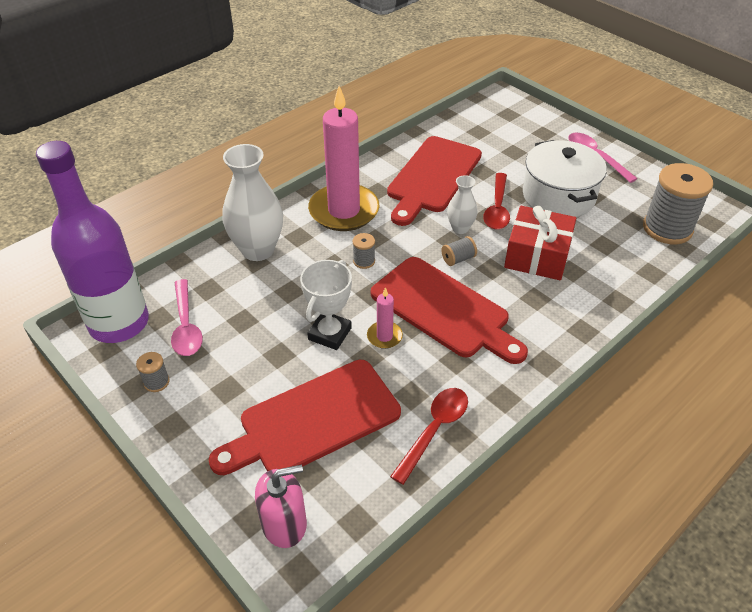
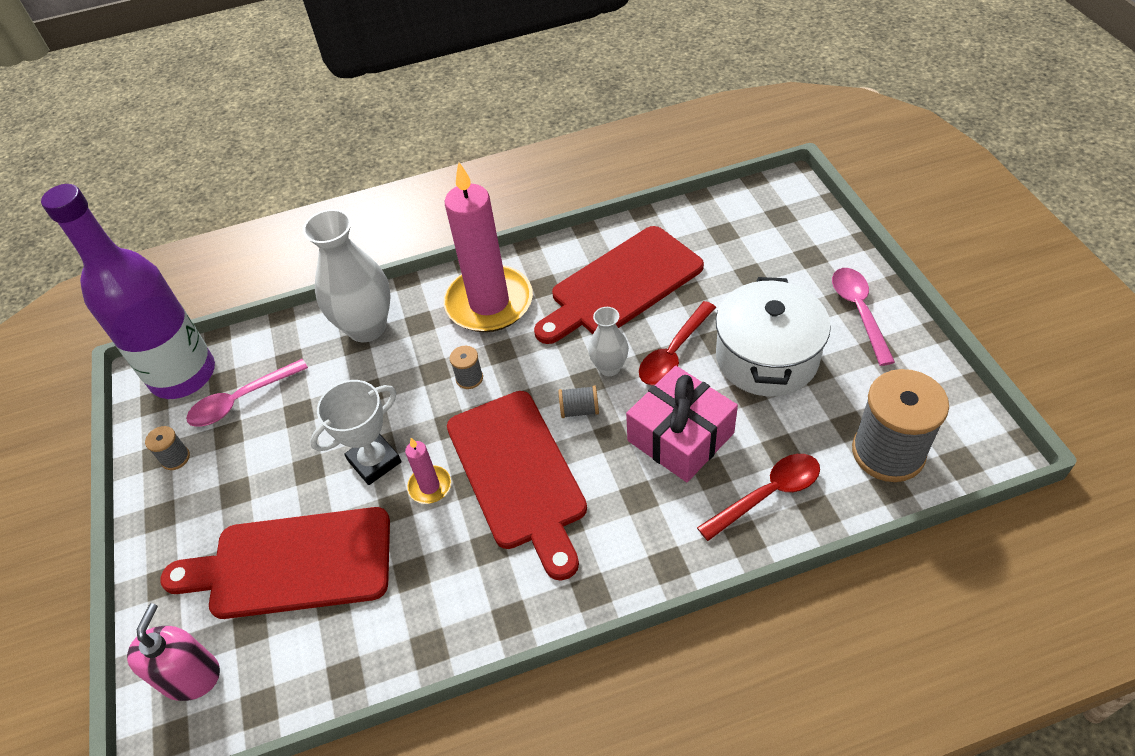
camera: 30 degrees right, 5 degrees up
pink spoon [171,279,203,356] -> pink spoon turned 45 degrees clockwise [186,359,308,427]
pink soap dispenser [255,465,307,548] -> pink soap dispenser turned 90 degrees counterclockwise [127,603,220,701]
red spoon [390,388,468,485] -> red spoon moved to [697,454,820,541]
red gift [504,206,576,280] -> pink gift [626,366,738,482]

